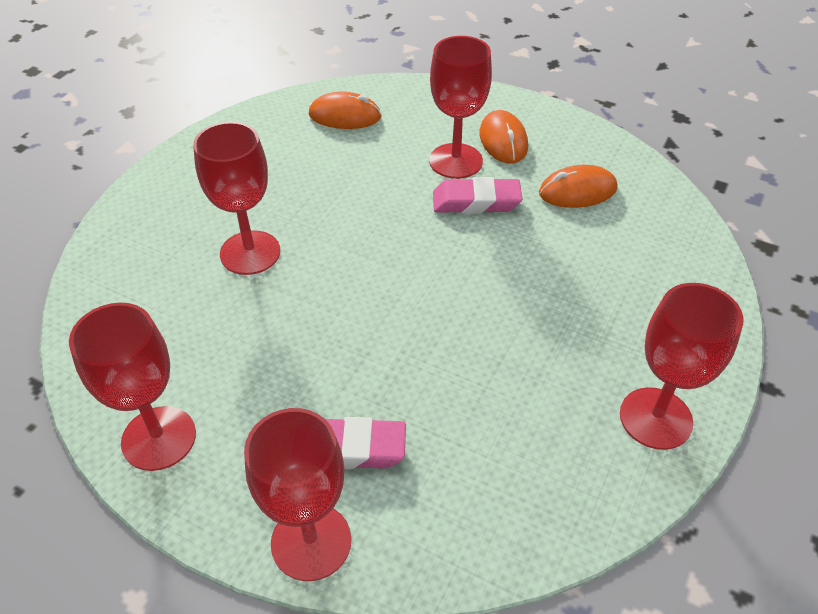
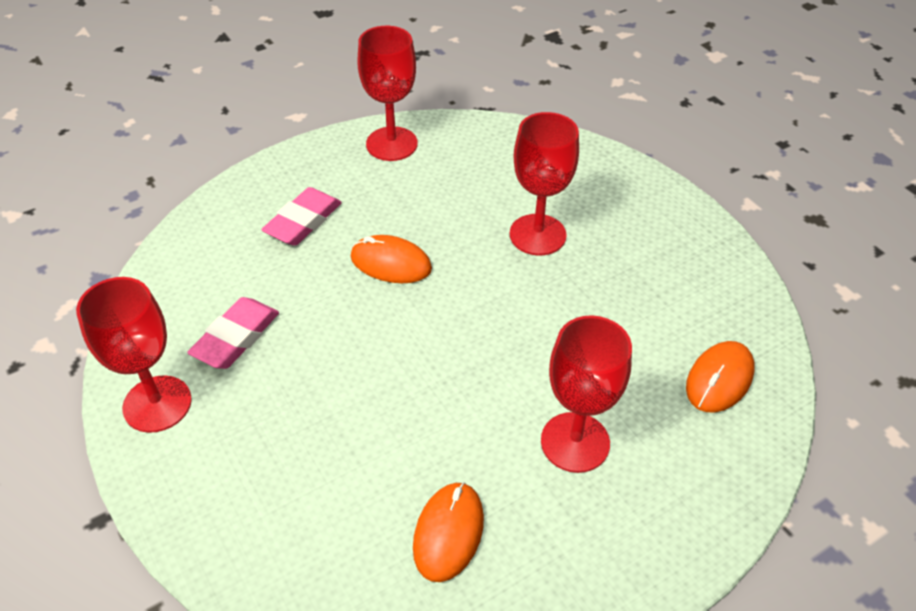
camera: 120 degrees right, 0 degrees up
red goblet [244,408,351,581] -> none
pink eraser [433,177,522,214] -> pink eraser moved to [187,297,279,369]
orange mouse [480,110,528,163] -> orange mouse moved to [351,235,432,283]

